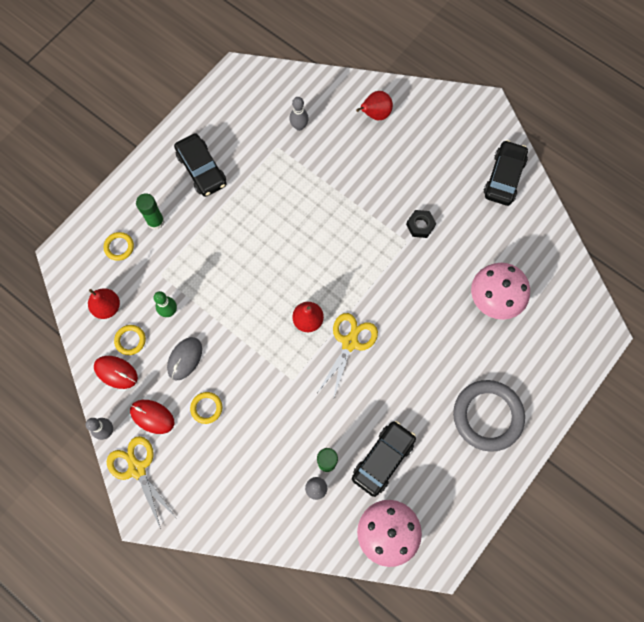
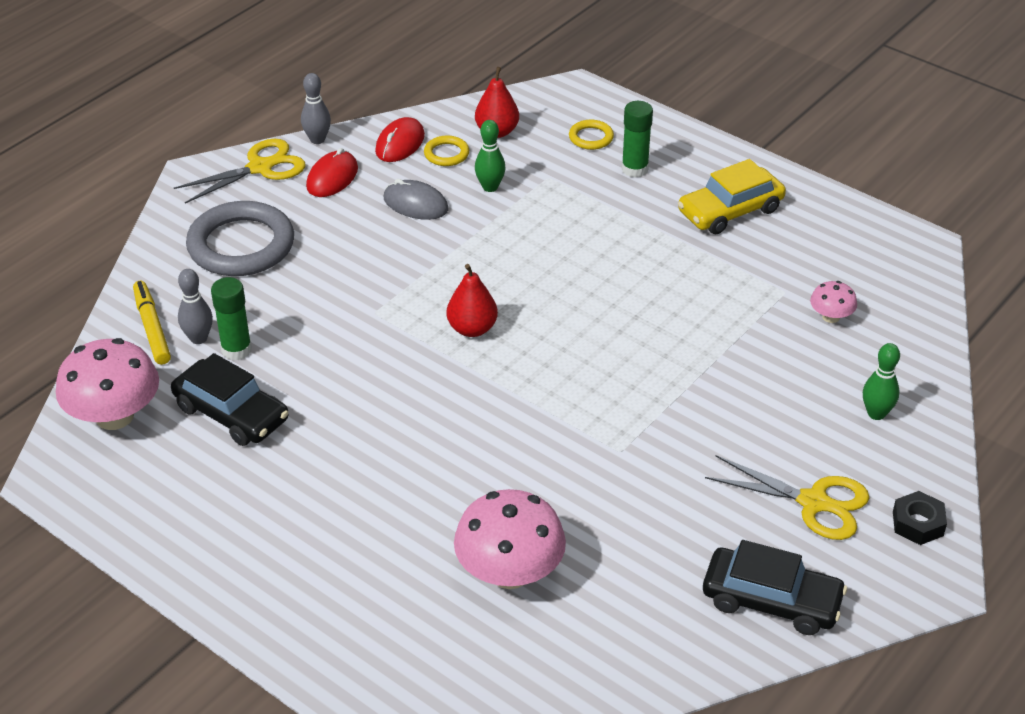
camera: 90 degrees right, 30 degrees down
black car [174,133,227,197] -> yellow car [678,159,786,234]
yellow ring [190,392,222,424] -> none
grey bowling pin [289,97,309,131] -> pink mushroom [810,281,857,323]
yellow scissors [318,313,378,399] -> yellow scissors moved to [705,455,869,540]
red pear [356,91,393,120] -> green bowling pin [863,343,900,420]
black nut [406,210,436,238] -> black nut moved to [893,491,947,545]
grey ring [453,380,525,452] -> grey ring moved to [186,201,294,276]
none -> yellow marker [133,281,171,365]

